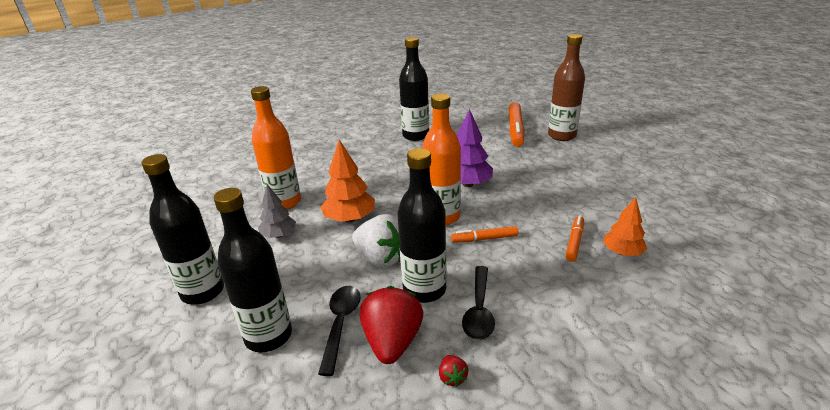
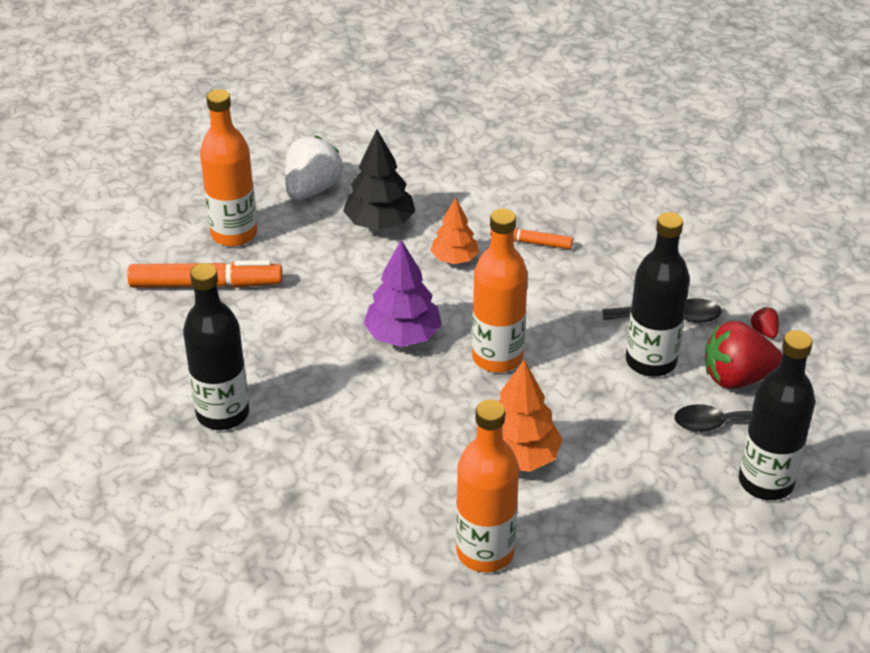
camera: 100 degrees left, 10 degrees up
black bottle [142,154,224,305] -> none
grey tree [258,184,296,238] -> none
white strawberry [352,214,400,267] -> white strawberry moved to [285,136,343,200]
red strawberry [439,355,468,387] -> red strawberry turned 90 degrees counterclockwise [750,307,779,339]
orange marker [451,226,518,243] -> none
brown bottle [548,34,585,141] -> orange bottle [200,89,257,247]
orange tree [603,197,647,256] -> orange tree moved to [430,197,479,264]
none -> black tree [343,130,415,230]

